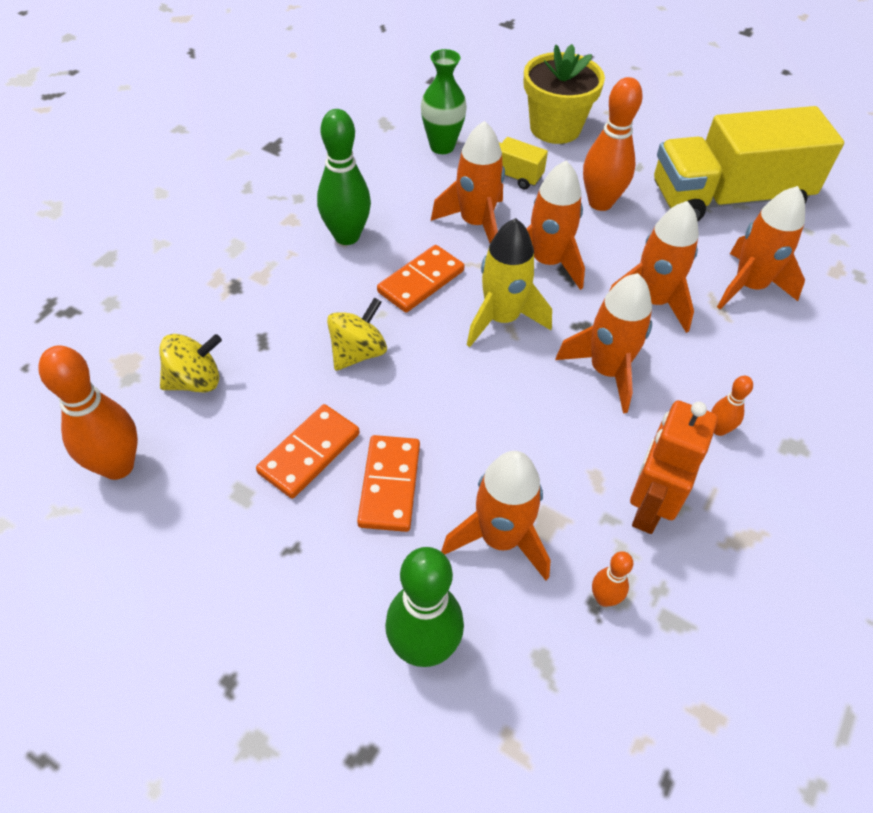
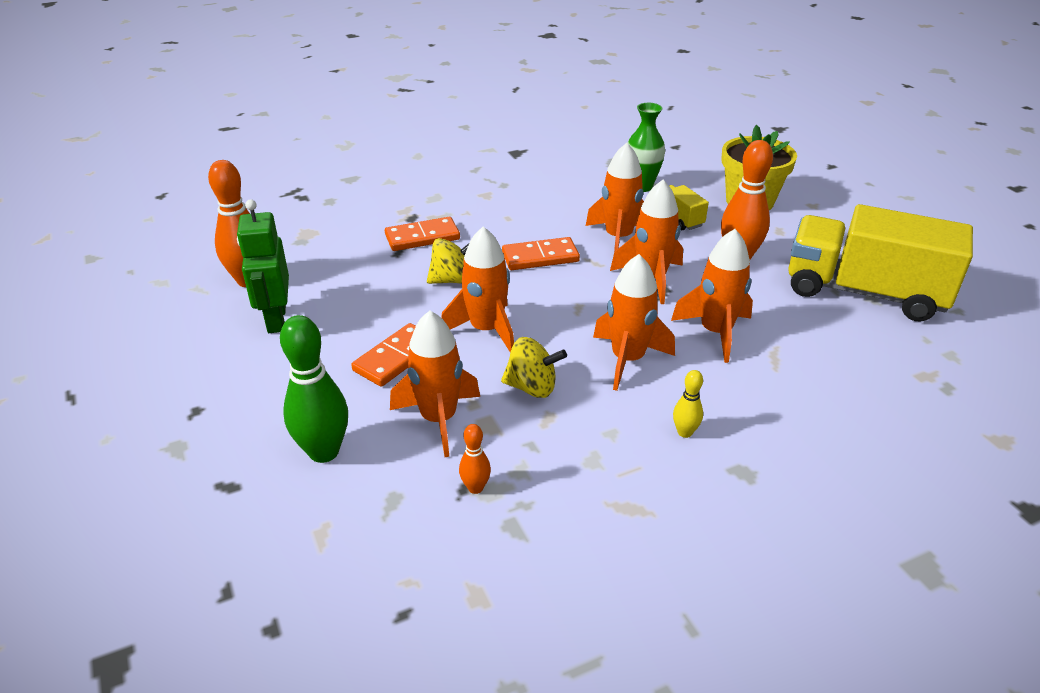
camera: 35 degrees right, 15 degrees down
yellow spinning top [159,334,222,393] -> yellow spinning top moved to [501,337,567,398]
orange domino [256,404,360,499] -> orange domino moved to [385,217,460,251]
green bowling pin [317,109,371,245] -> none
yellow rocket [467,218,552,347] -> none
orange robot [630,400,718,534] -> none
orange bowling pin [711,376,753,436] -> yellow bowling pin [673,370,703,438]
orange rocket [717,186,805,309] -> orange rocket moved to [441,227,514,352]
none -> green robot [237,199,289,333]

